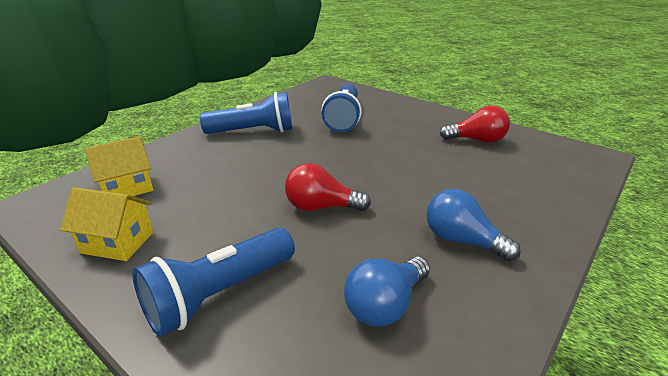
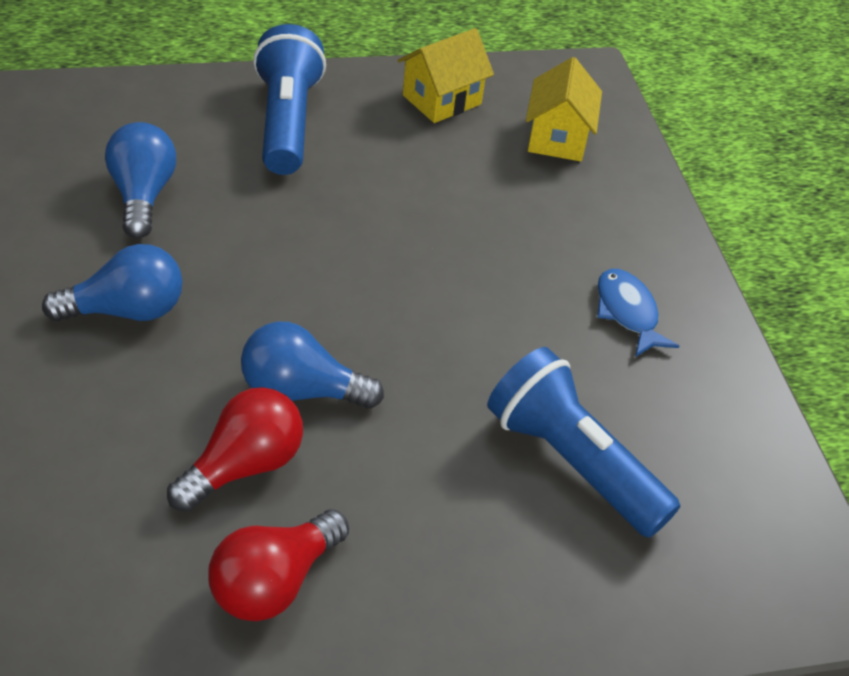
camera: 125 degrees right, 15 degrees up
blue flashlight [200,92,293,134] -> blue fish [597,269,679,357]
red light bulb [285,163,371,211] -> red light bulb moved to [167,387,303,512]
none -> blue light bulb [241,322,384,409]

